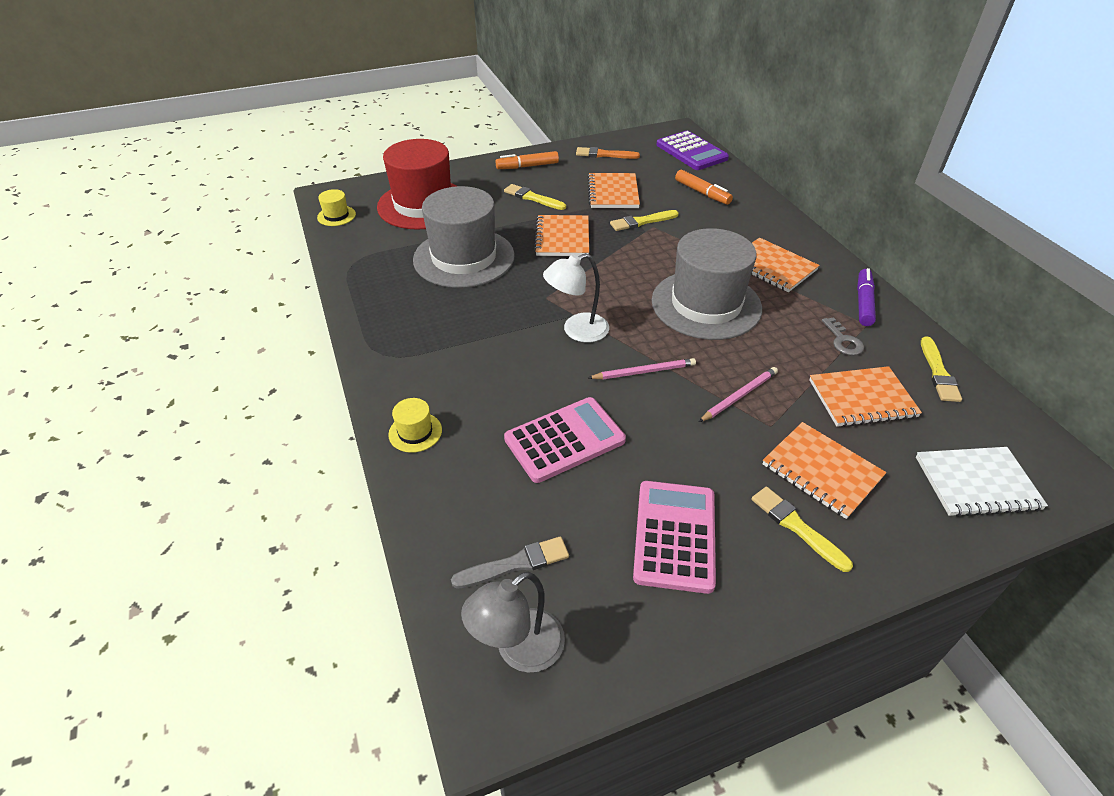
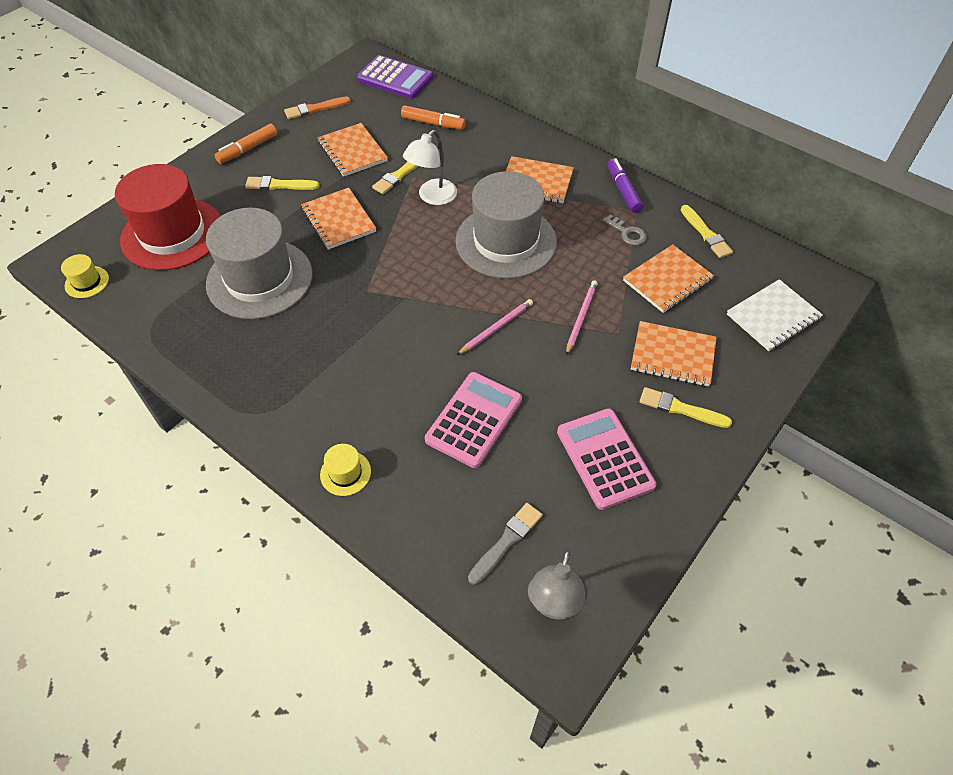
camera: 30 degrees left, 10 degrees up
white lamp [543,253,609,343] -> white lamp moved to [403,130,457,205]

